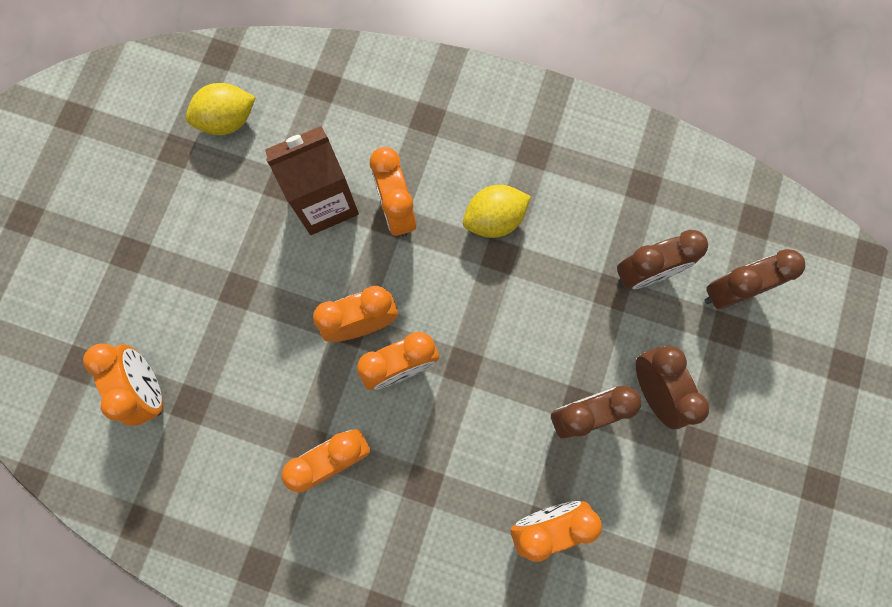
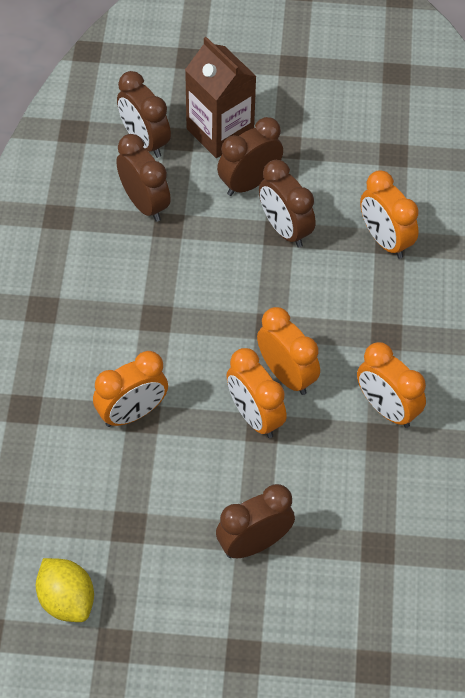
camera: 105 degrees left, 20 degrees down
orange clock [83,344,163,426] -> none
brown carton [265,126,359,235] -> brown carton moved to [185,37,257,158]
yellow lemon [463,185,531,238] -> none
none -> brown clock [216,484,295,558]

